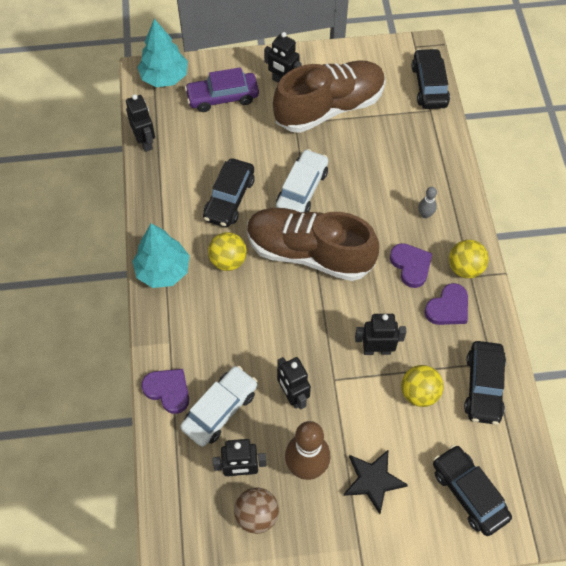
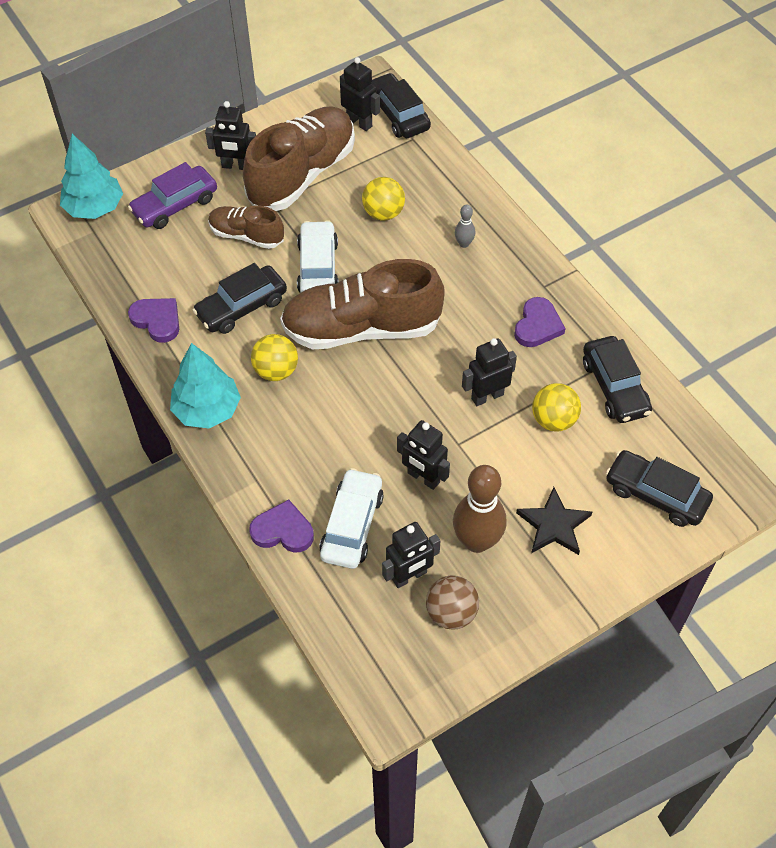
camera: 25 degrees left, 5 degrees down
black robot [126,94,155,152] -> black robot moved to [340,57,380,131]
black car [203,158,255,227] -> black car turned 60 degrees clockwise [192,263,287,334]
purple heart [390,243,432,288] -> purple heart moved to [128,298,179,343]
yellow ball [449,240,489,278] -> yellow ball moved to [362,177,405,221]
none -> brown shoe [208,205,284,249]

